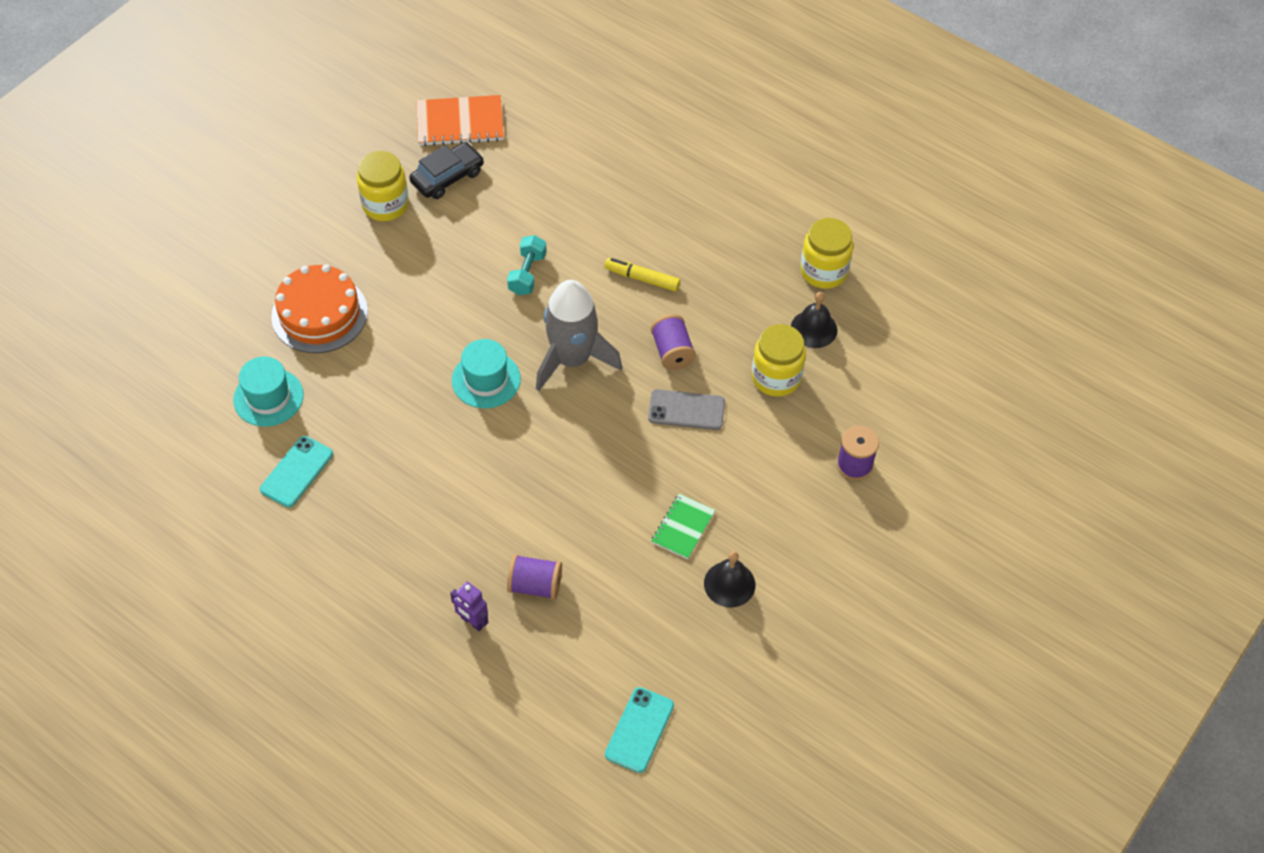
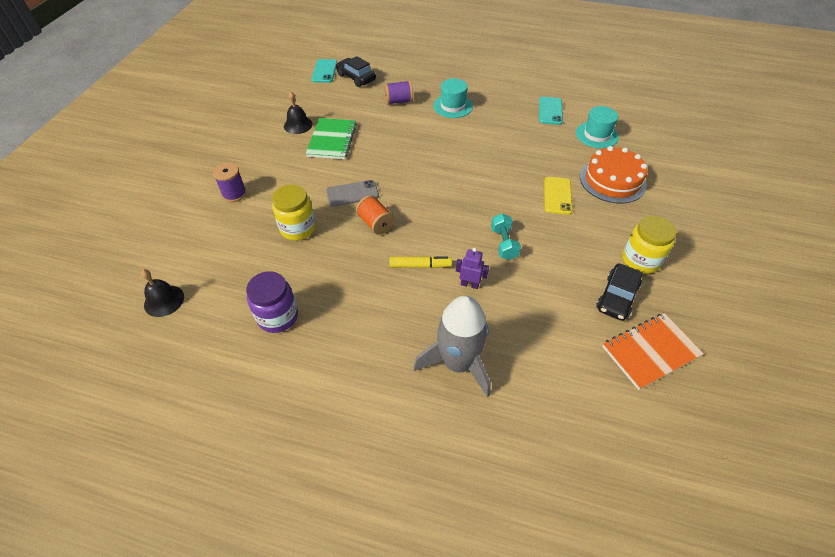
camera: 160 degrees right, 5 degrees down
purple robot [450,582,488,631] -> purple robot moved to [456,248,489,289]
turquoise hat [452,339,521,408] -> turquoise hat moved to [433,78,473,118]
grey rocket [536,280,622,391] -> grey rocket moved to [413,296,491,397]
purple spool [651,314,696,370] -> orange spool [356,195,395,235]
green notebook [651,494,715,559] -> green notebook [306,118,357,159], size x1.61
black bell [791,292,837,348] -> black bell moved to [141,269,184,317]
yellow jar [800,218,853,289] -> purple jar [246,271,298,333]
none -> black car [336,56,376,87]
none -> yellow phone [544,177,572,215]

